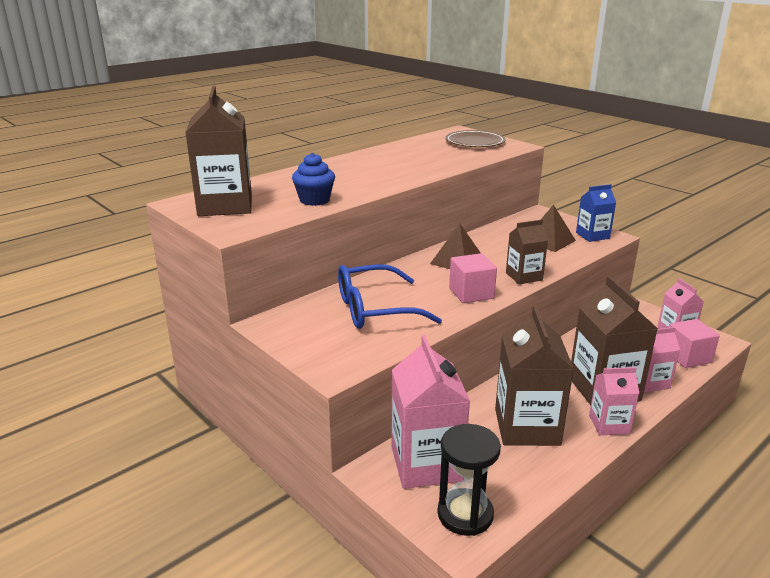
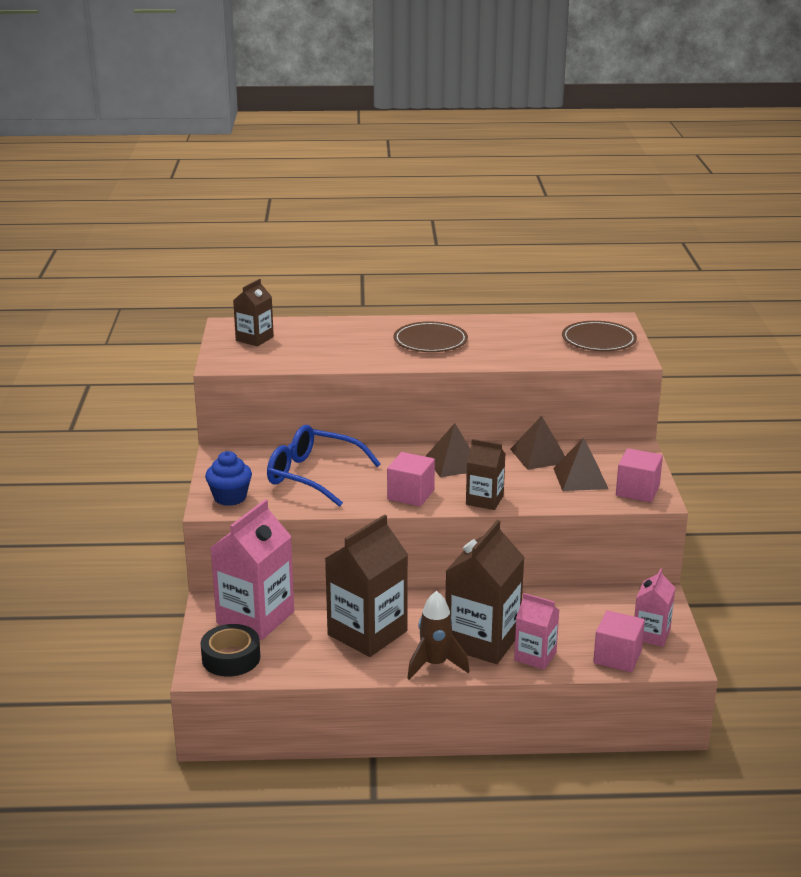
camera: 40 degrees right, 0 degrees up
brown carton [185,86,252,216] -> brown carton [233,279,274,346], size x0.56
blue cupcake [292,153,335,206] -> blue cupcake moved to [205,451,252,506]
black hourglass [437,424,501,536] -> black tape [201,624,260,676]
blue carton [576,184,616,242] -> pink cube [616,448,663,502]
pink carton [589,367,639,435] -> brown rocket [407,591,470,680]
none -> brown plate [393,322,468,352]
none -> brown pyramid [510,416,565,470]

